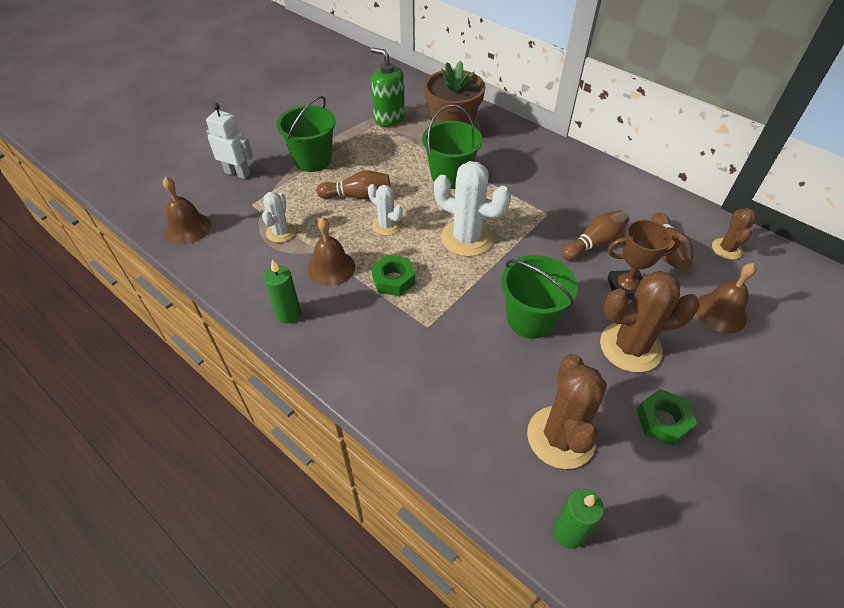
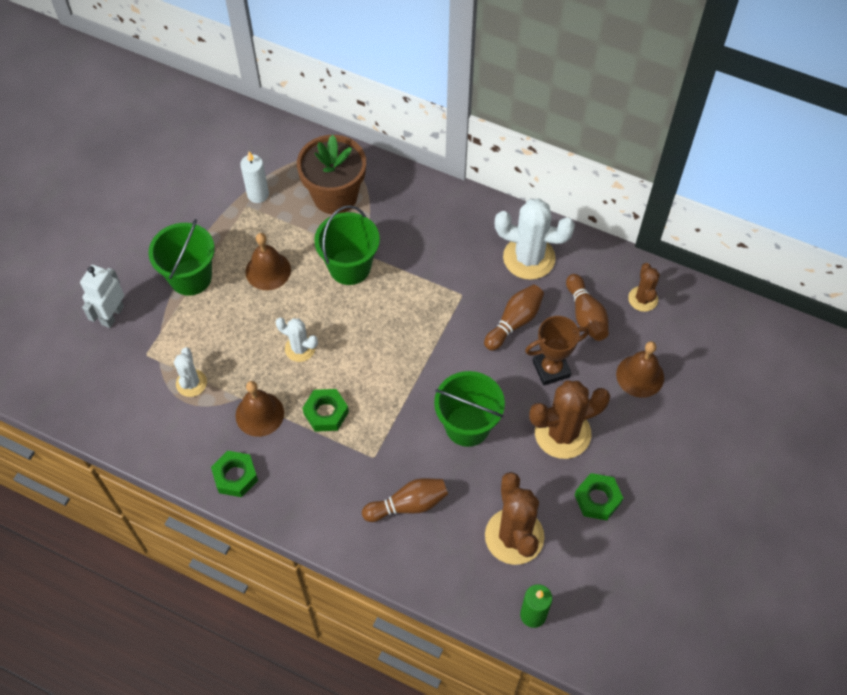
camera: 15 degrees left, 10 degrees up
brown bell [163,177,211,244] -> brown bell moved to [245,233,291,290]
white robot [206,103,253,179] -> white robot turned 75 degrees counterclockwise [80,265,124,328]
green candle [264,259,301,324] -> green nut [211,451,258,497]
brown bowling pin [317,170,390,199] -> brown bowling pin moved to [362,478,448,522]
green soap dispenser [371,47,405,127] -> white candle [240,151,269,203]
white cactus [434,161,511,257] -> white cactus moved to [495,199,575,280]

